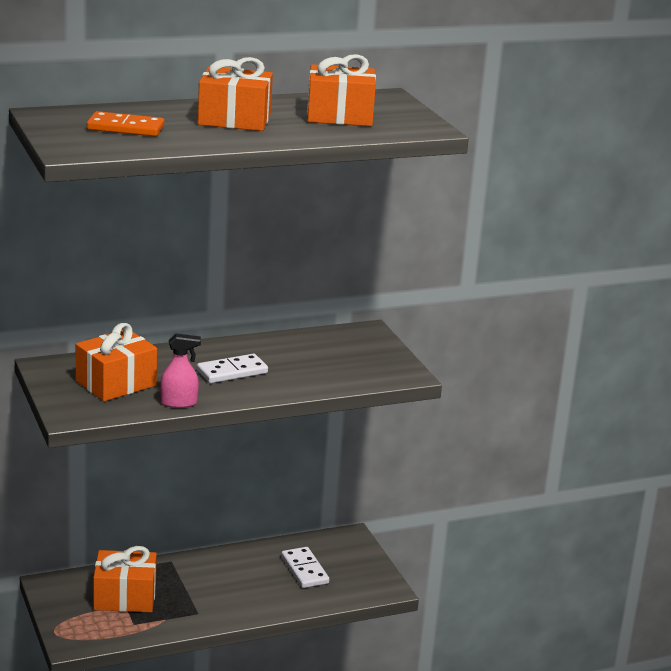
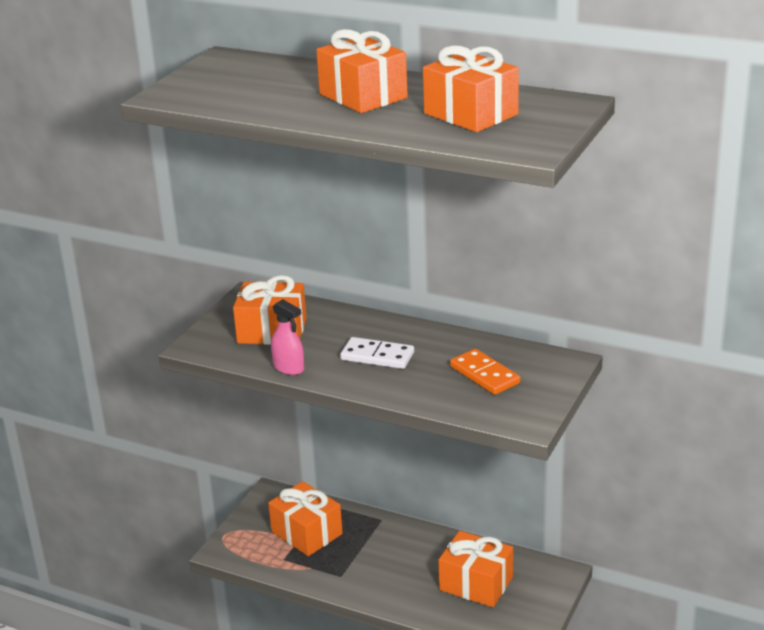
camera: 50 degrees right, 5 degrees up
orange domino [87,111,164,136] -> orange domino moved to [450,349,520,395]
white domino [281,547,329,588] -> orange gift [438,531,513,607]

